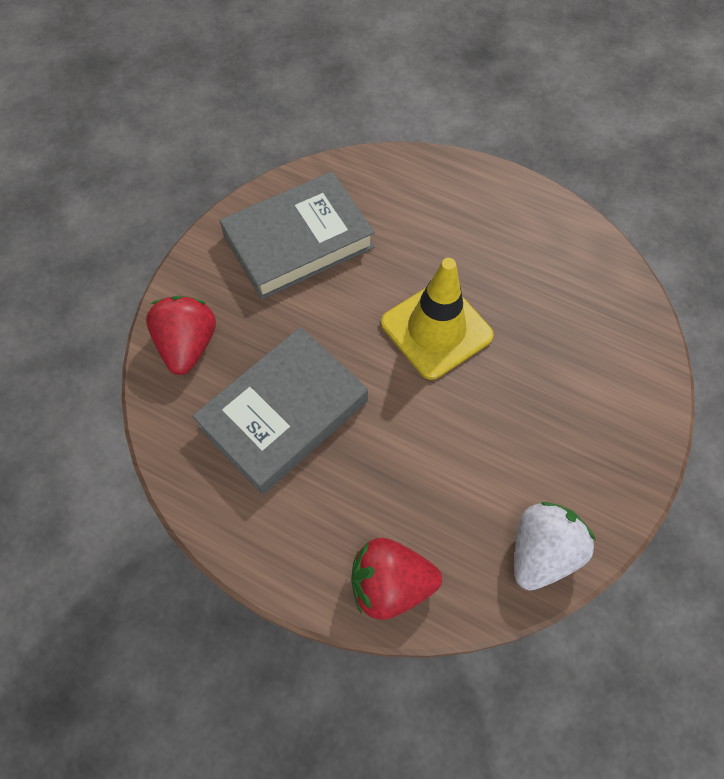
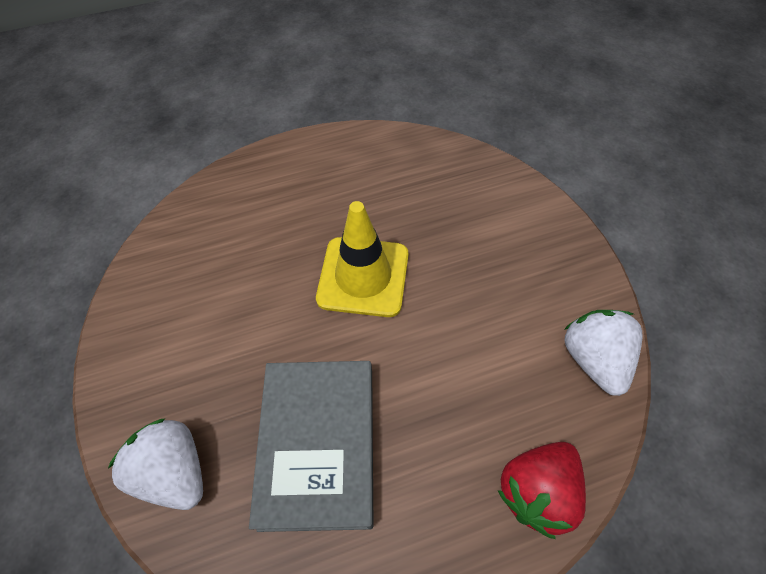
camera: 45 degrees left, 5 degrees down
red strawberry [146,296,216,375] -> white strawberry [108,418,203,510]
grey book [220,171,375,299] -> none

